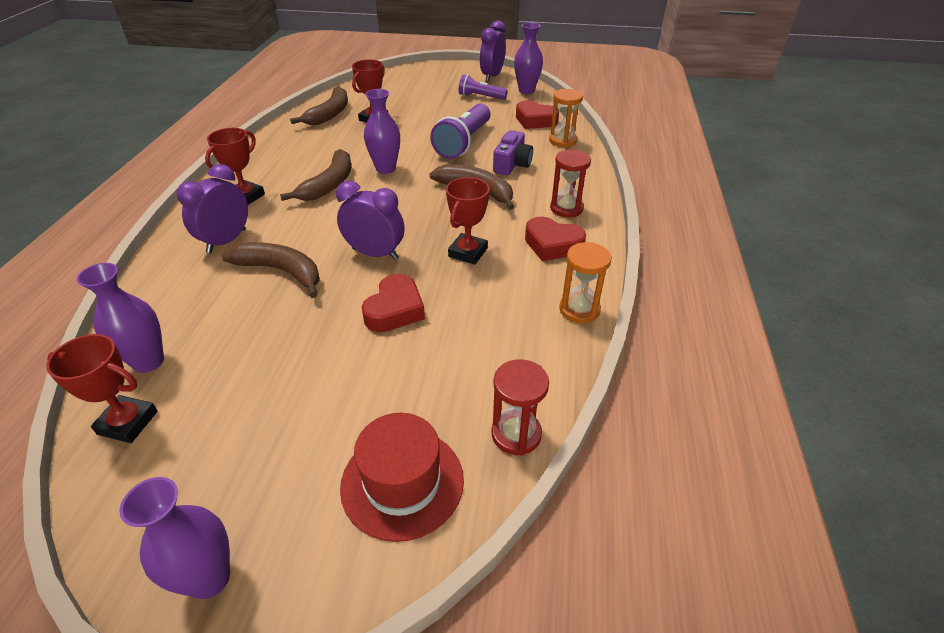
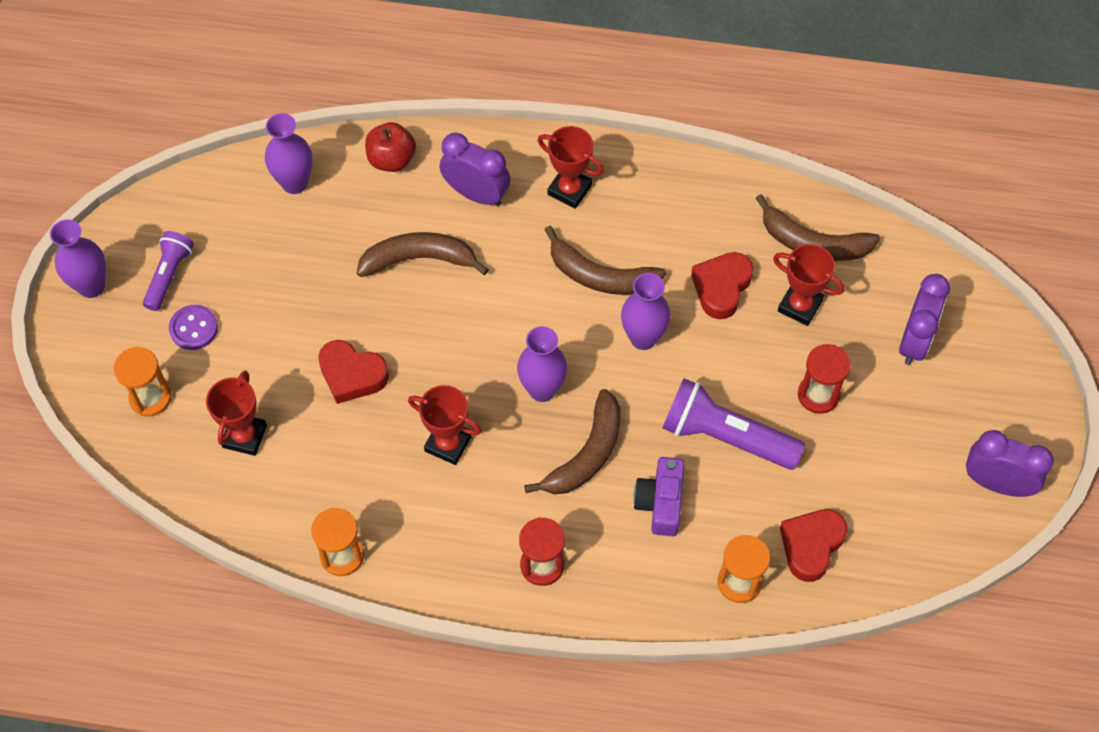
camera: 90 degrees right, 20 degrees up
red trophy [46,334,158,443] -> red trophy moved to [206,370,267,456]
brown banana [221,242,320,298] -> brown banana turned 120 degrees counterclockwise [357,232,489,277]
purple clock [336,181,404,260] -> purple clock moved to [899,274,950,365]
red hat [340,413,464,542] -> orange hourglass [114,347,172,417]
purple flashlight [459,74,508,100] -> purple flashlight moved to [143,231,194,311]
red hourglass [491,359,549,456] -> red hourglass moved to [798,344,851,414]
purple camera [493,130,533,175] -> purple camera turned 75 degrees clockwise [633,457,685,536]
purple vase [514,23,543,94] -> purple vase moved to [517,326,568,402]
red heart [525,217,586,261] -> red heart moved to [691,252,754,319]
none -> purple button [169,305,218,350]
none -> red apple [365,122,416,172]

